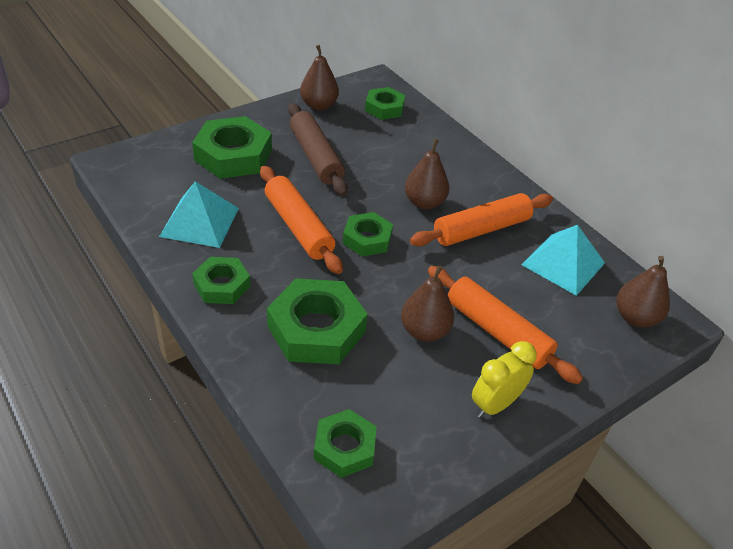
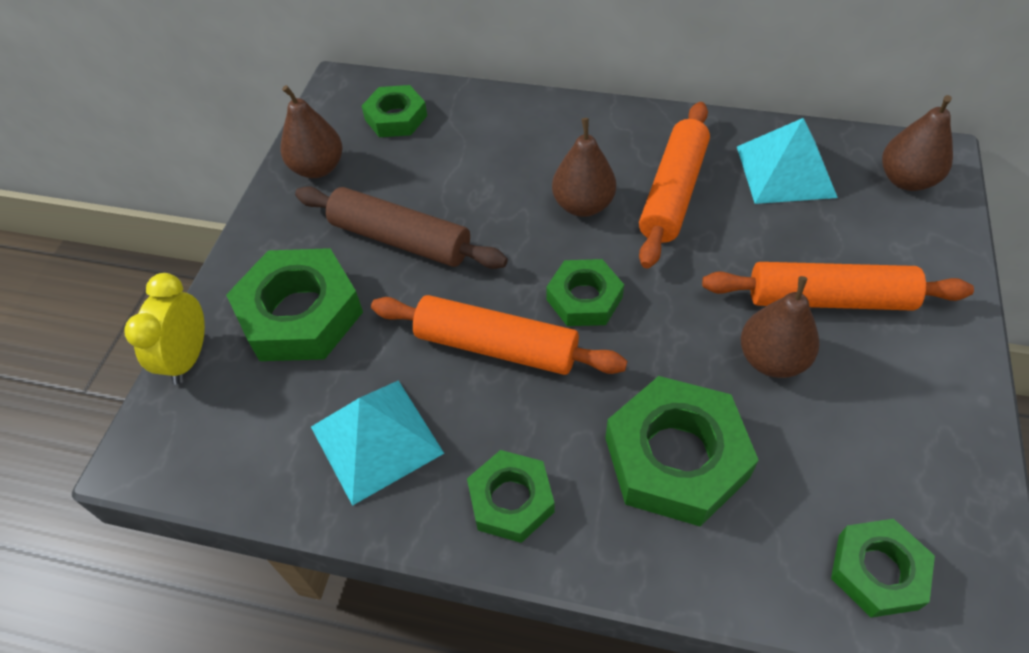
camera: 35 degrees left, 10 degrees up
yellow clock [472,341,537,418] -> yellow clock moved to [124,273,205,385]

